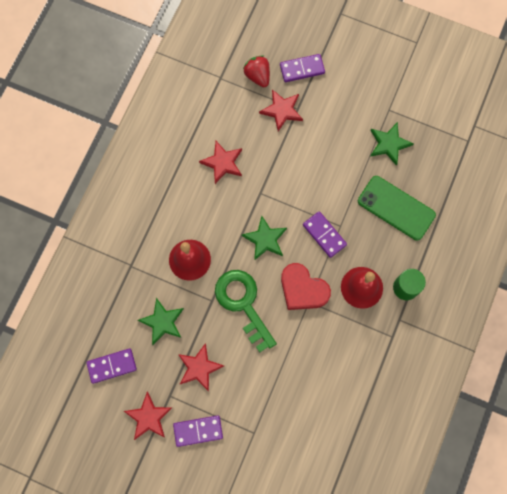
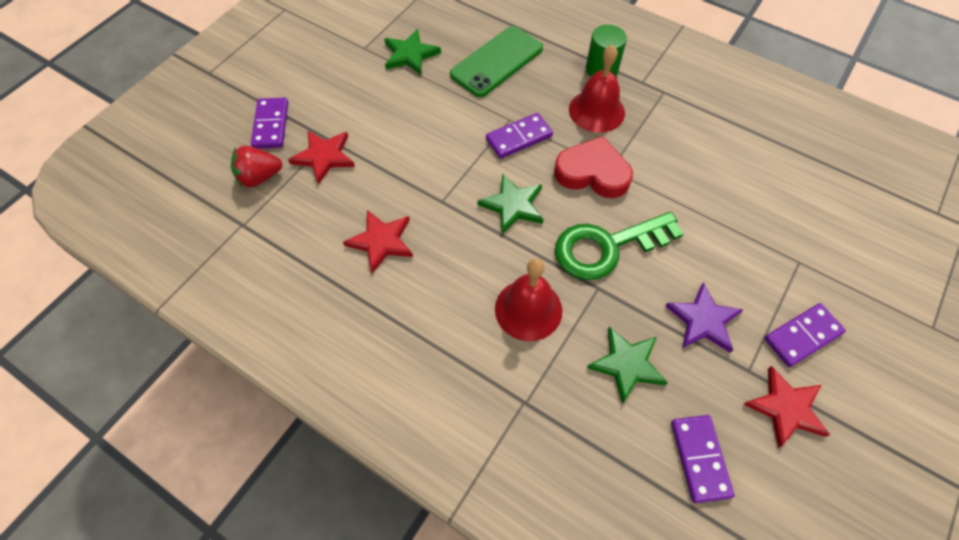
camera: 80 degrees left, 15 degrees down
purple domino [173,415,223,447] -> purple domino turned 60 degrees clockwise [764,303,846,367]
red star [178,343,224,392] -> purple star [665,282,744,353]
red heart [281,263,331,310] -> red heart turned 120 degrees counterclockwise [554,136,633,198]

